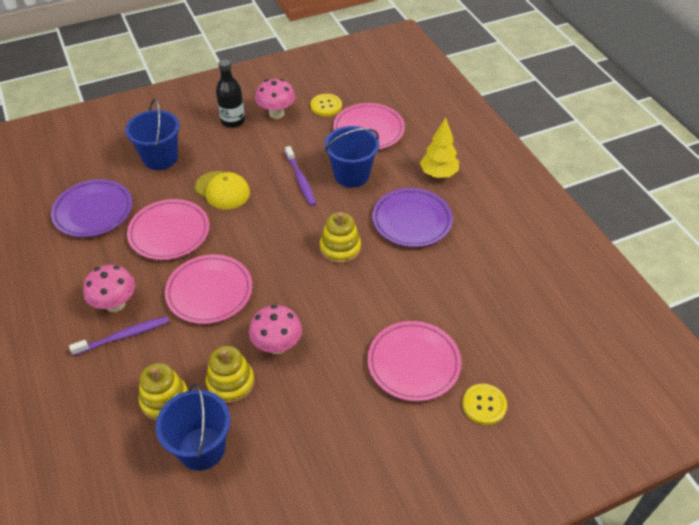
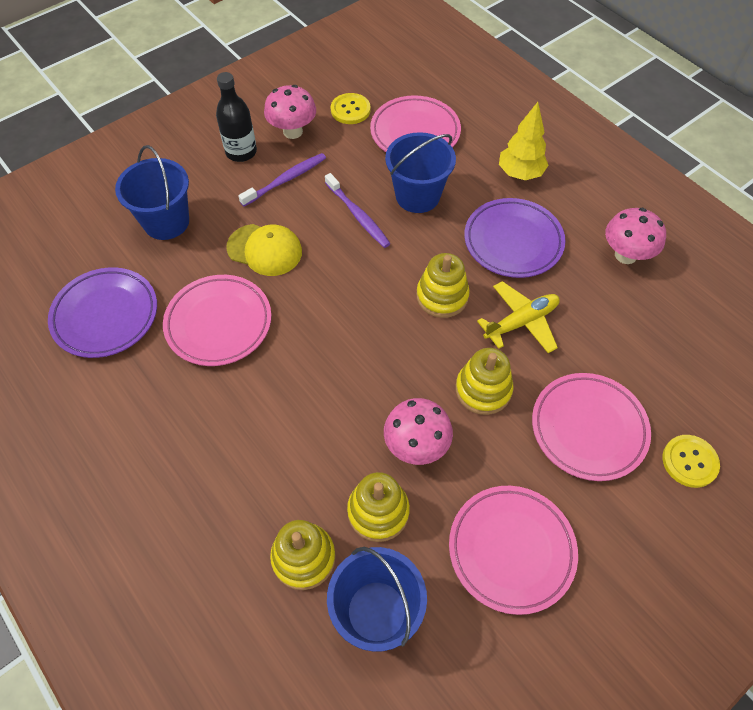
camera: 15 degrees left, 10 degrees up
purple toothbrush [69,316,169,356] -> purple toothbrush moved to [238,153,326,207]
pink mushroom [83,265,135,312] -> pink mushroom moved to [605,208,666,264]
pink plate [165,254,252,324] -> pink plate moved to [449,486,578,615]
none -> yellow stacking toy [456,348,513,415]
none -> yellow plane [477,281,560,353]

